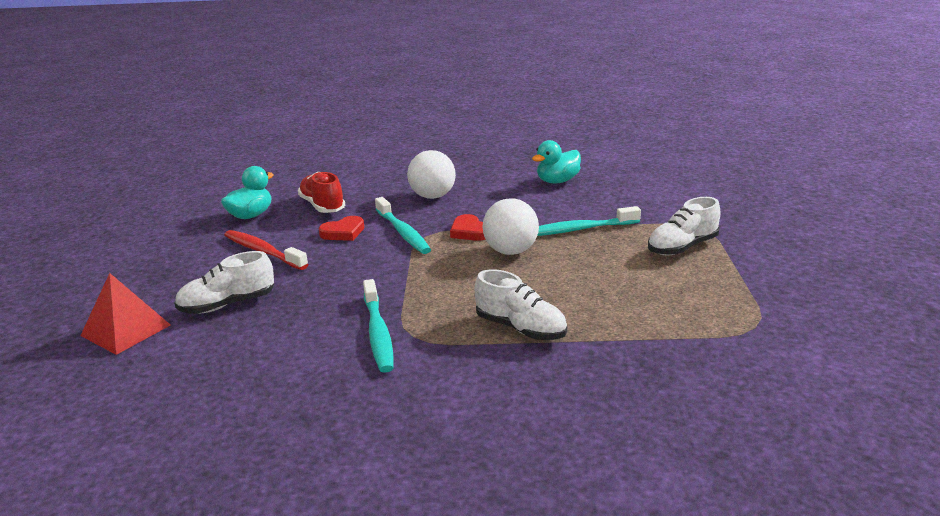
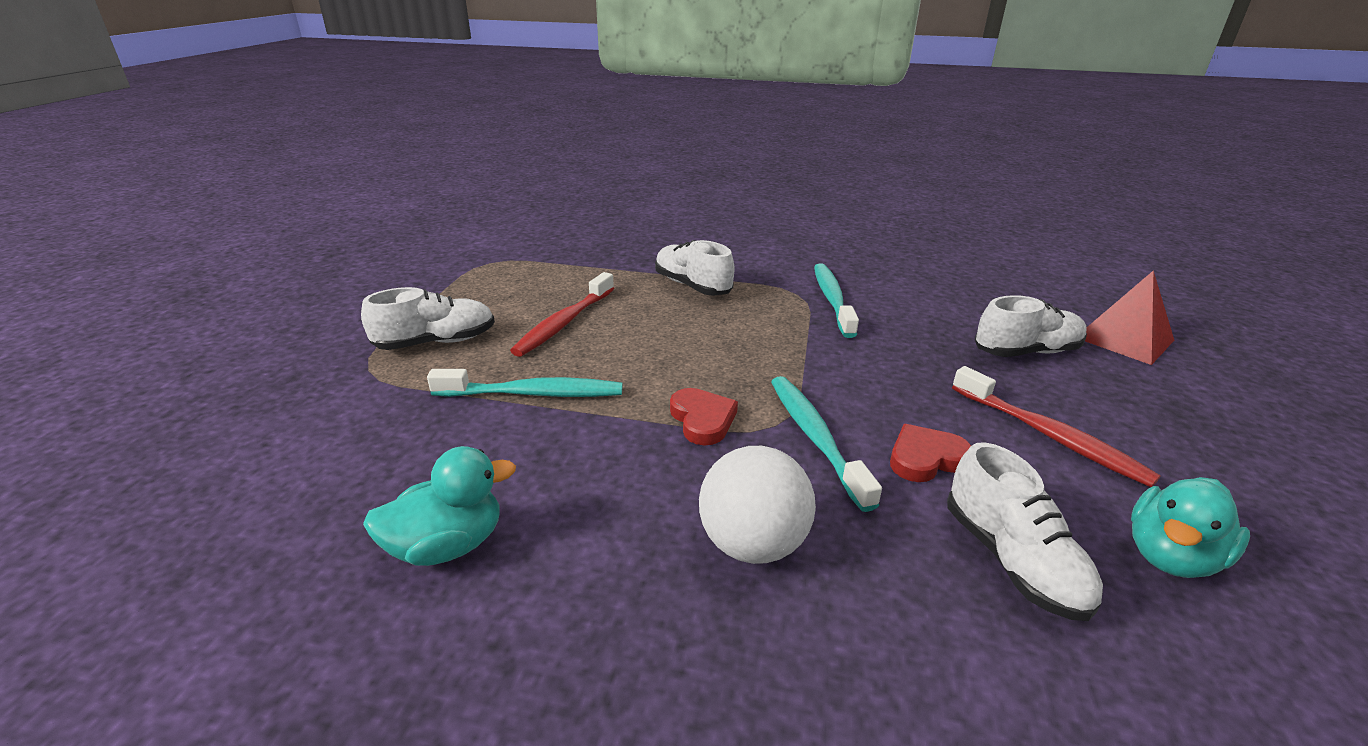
camera: 170 degrees left, 5 degrees up
red shoe [298,172,345,213] -> white shoe [947,442,1103,621]
white ball [482,198,539,255] -> none
none -> red toothbrush [510,272,614,357]

